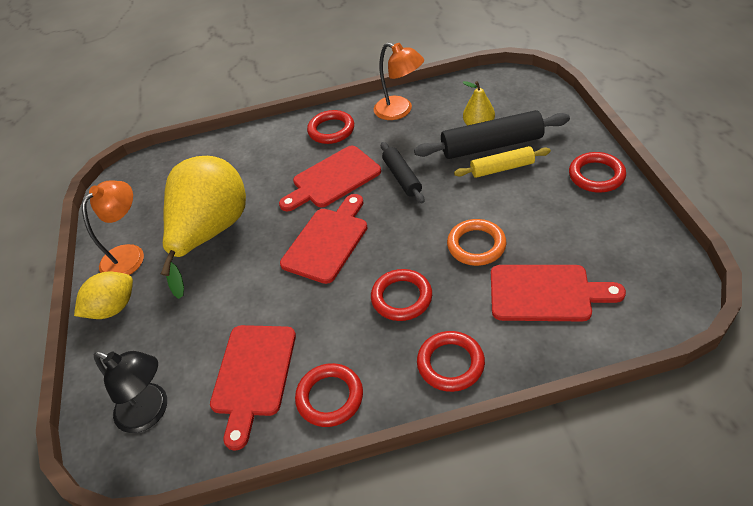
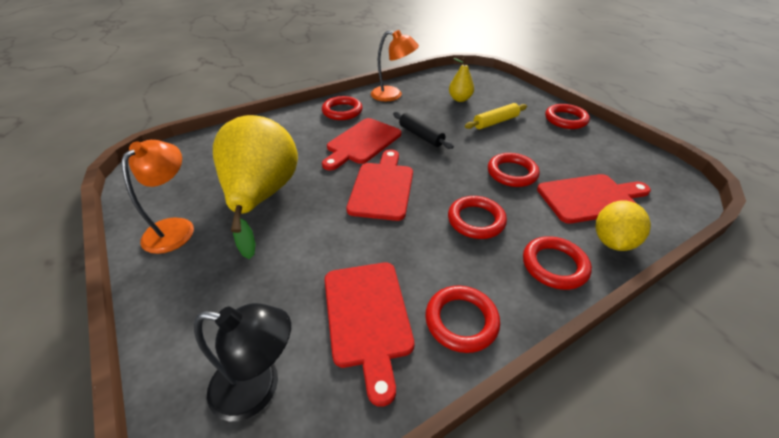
camera: 25 degrees left, 5 degrees down
yellow lemon [74,272,133,319] -> yellow lemon moved to [596,200,651,251]
black rolling pin [414,110,570,159] -> none
orange ring [447,219,507,266] -> red ring [488,153,540,187]

